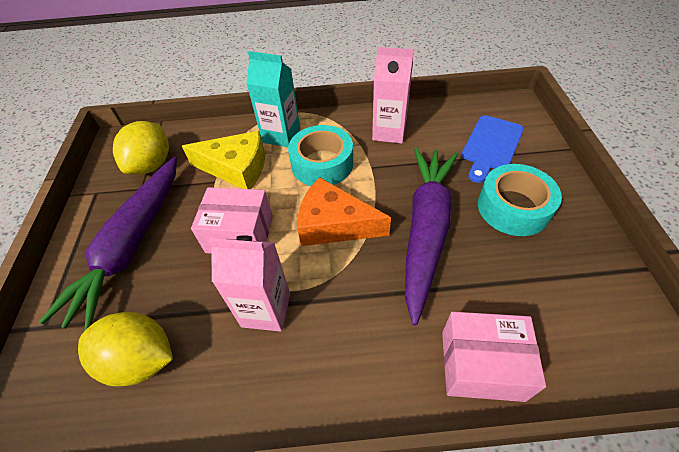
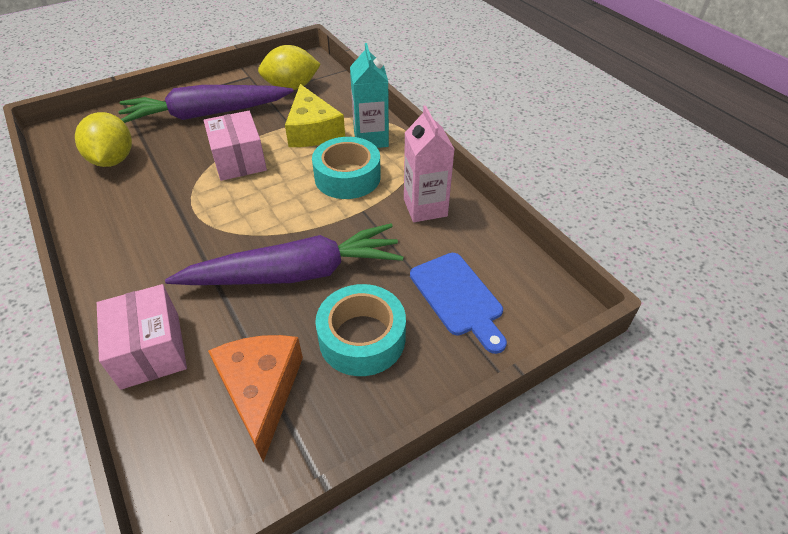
camera: 60 degrees right, 5 degrees down
pink carton [208,235,290,332] -> none
orange cheese [297,177,391,246] -> orange cheese moved to [208,335,303,462]
blue cutting board [462,115,524,183] -> blue cutting board turned 120 degrees counterclockwise [410,253,507,354]

